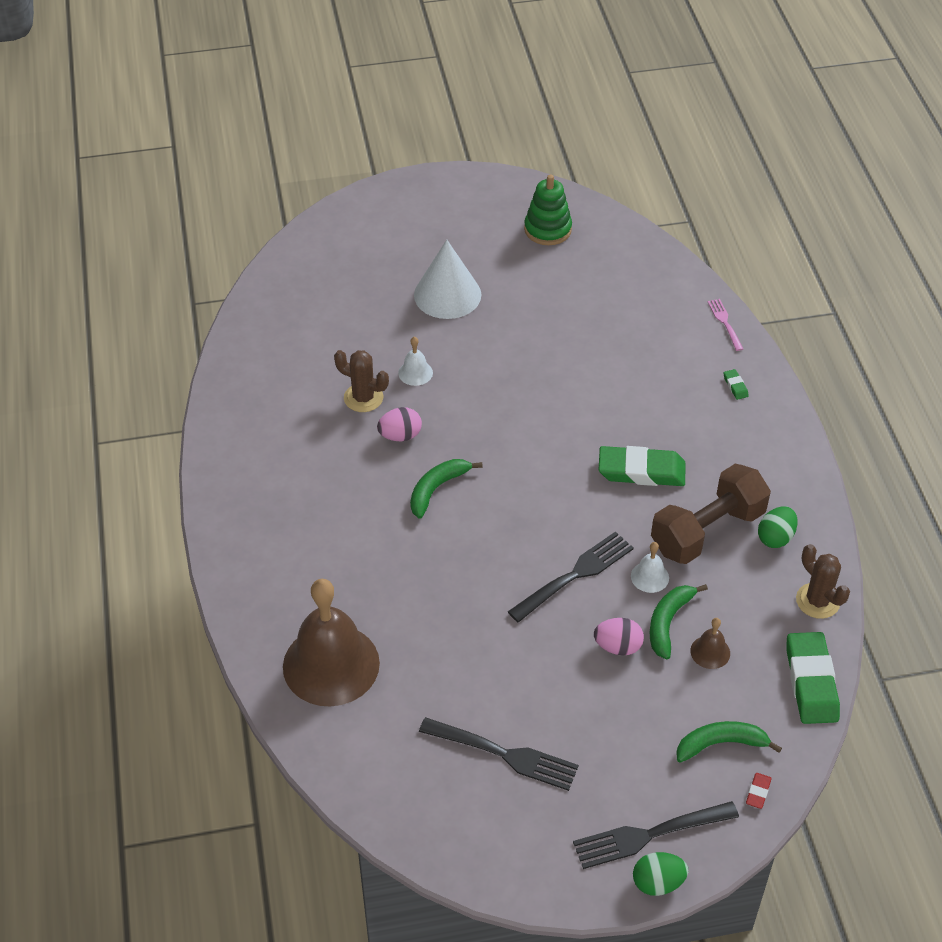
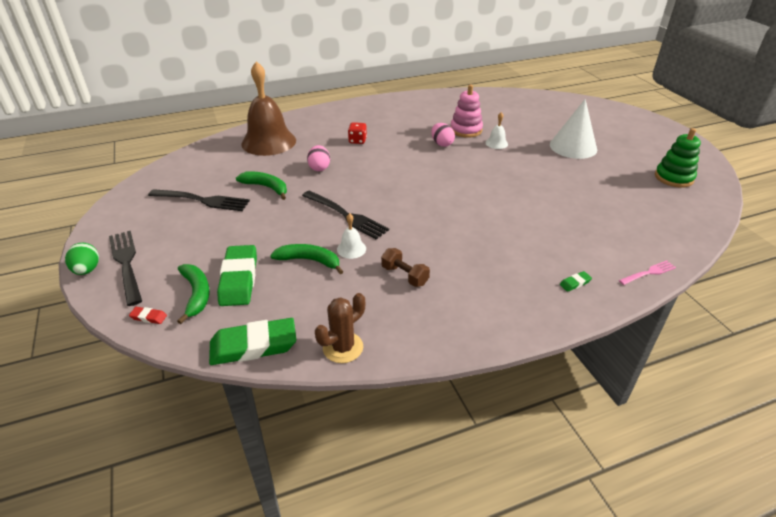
camera: 80 degrees right, 10 degrees down
brown cactus [334,350,389,412] -> pink stacking toy [451,85,483,138]
green banana [410,459,483,519] -> green banana moved to [236,171,287,200]
black fork [419,717,579,791] -> black fork turned 90 degrees counterclockwise [148,189,250,211]
pink egg [594,618,644,655] -> pink egg moved to [307,145,330,171]
green eraser [599,446,685,486] -> green eraser moved to [217,245,257,306]
brown dumbbell [651,464,771,564] -> brown dumbbell [381,248,430,287], size x0.49
brown bell [690,618,730,669] -> none
green egg [758,507,798,548] -> none
none -> red dice [348,122,367,144]

